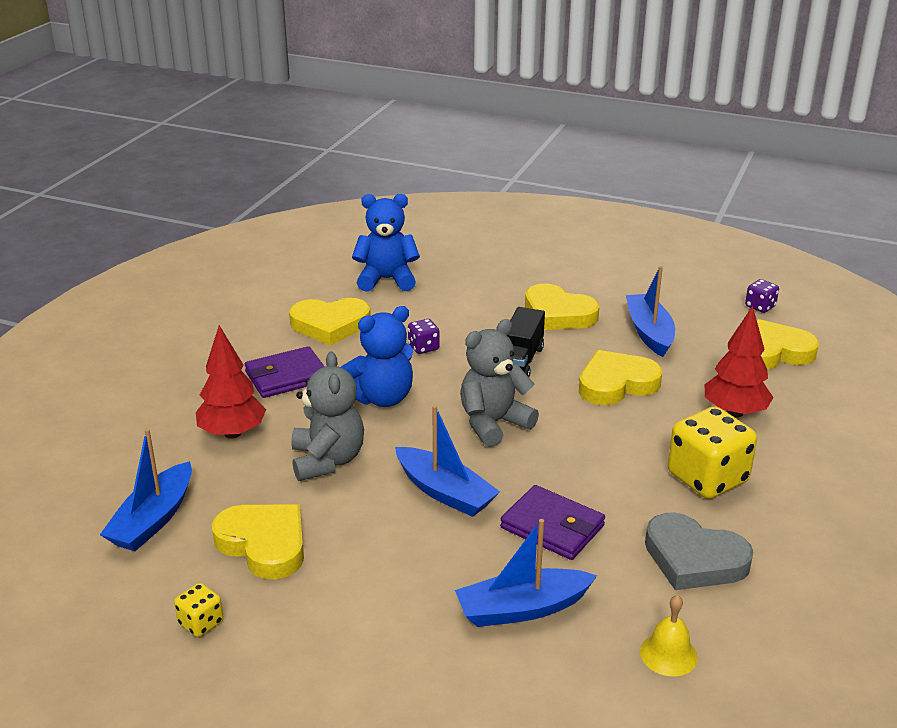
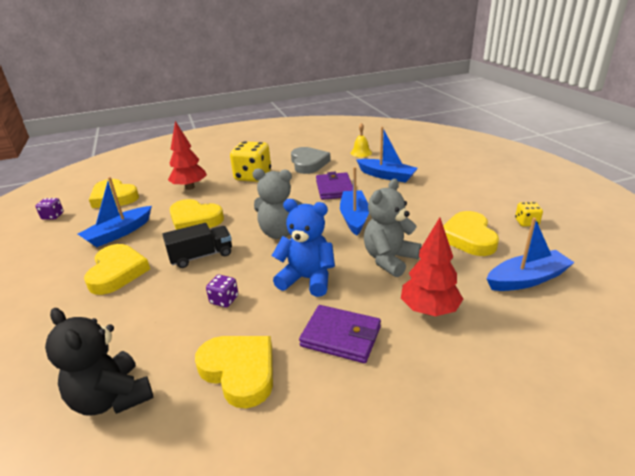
camera: 130 degrees left, 0 degrees up
blue teddy bear [352,194,420,292] -> black teddy bear [45,308,153,416]

